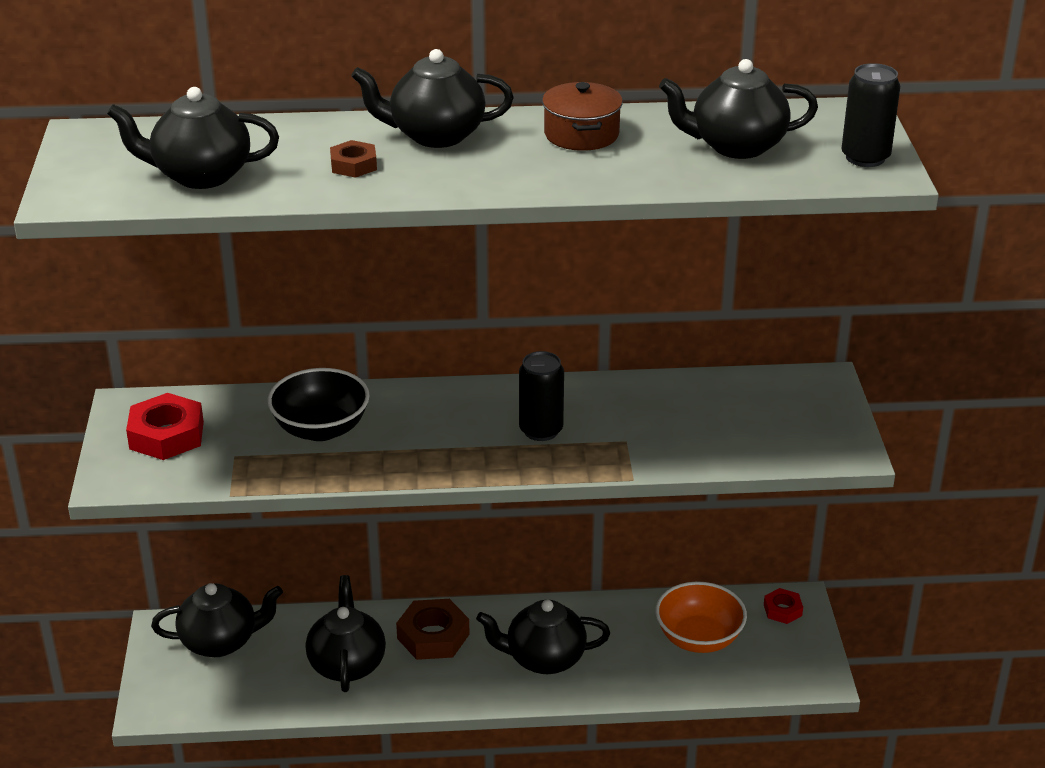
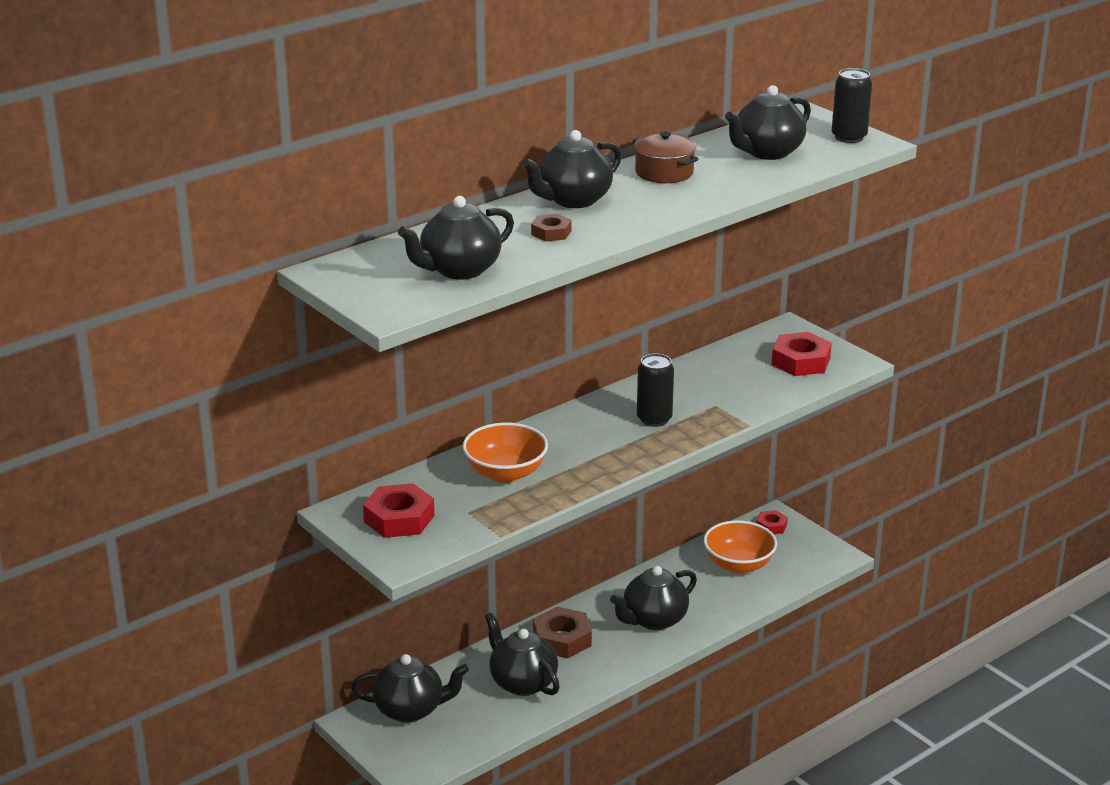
camera: 35 degrees left, 5 degrees down
black teapot [151,583,283,657] -> black teapot turned 45 degrees clockwise [351,654,469,723]
black bowl [267,368,370,441] -> orange bowl [463,423,548,483]
none -> red nut [772,332,832,376]

